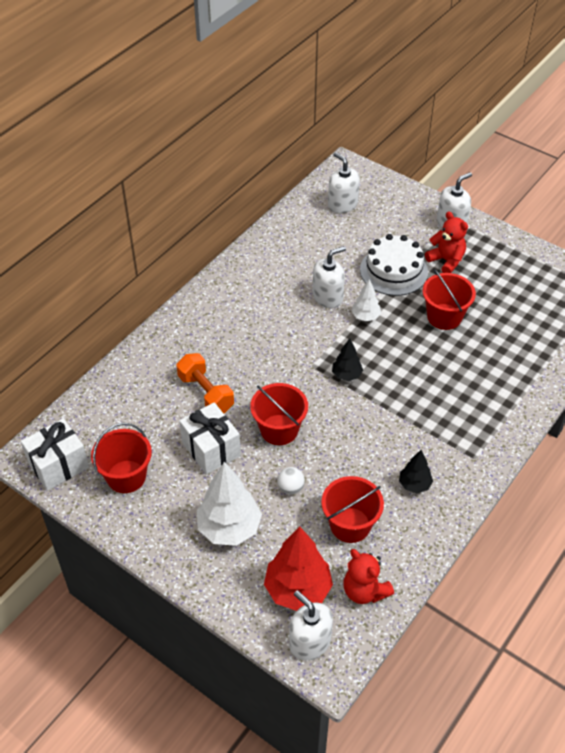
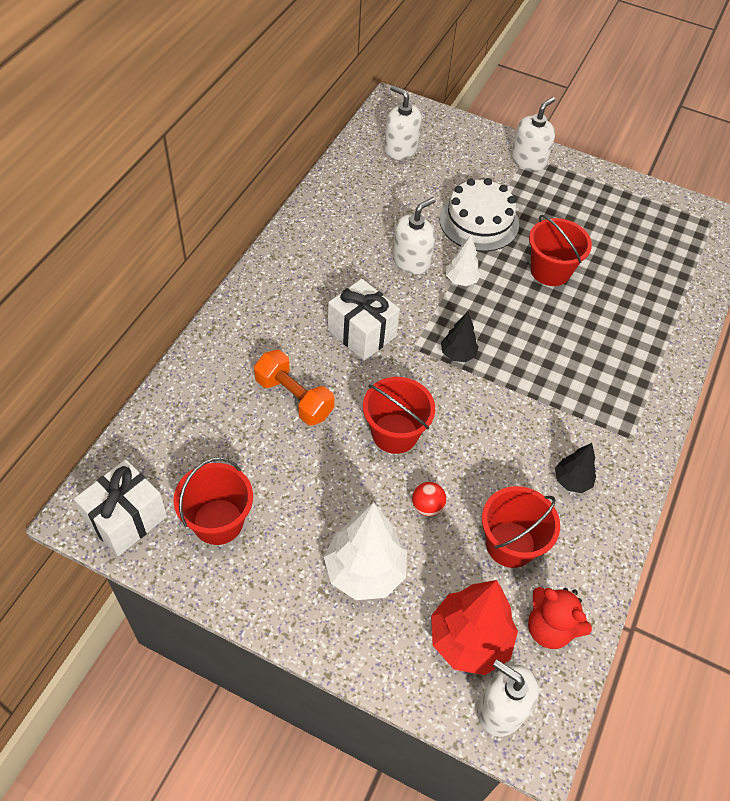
camera: 15 degrees left, 5 degrees up
white gift [179,402,241,475] -> white gift moved to [328,279,400,361]
white ball [277,467,305,494] -> red ball [412,482,447,516]
red teddy bear [425,211,468,273] -> none

